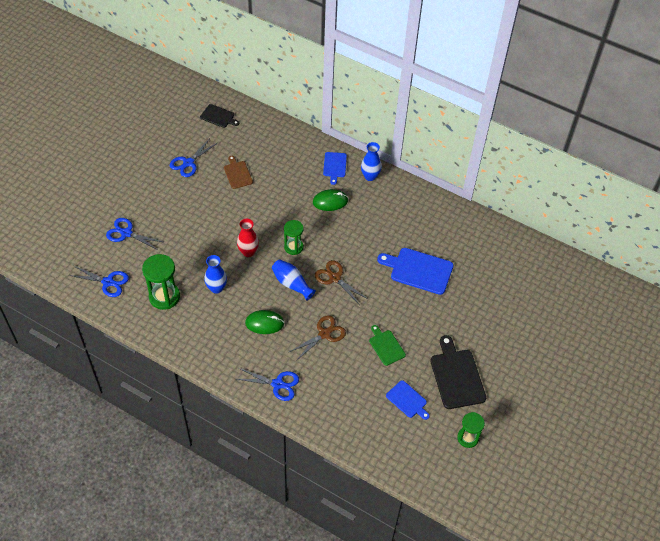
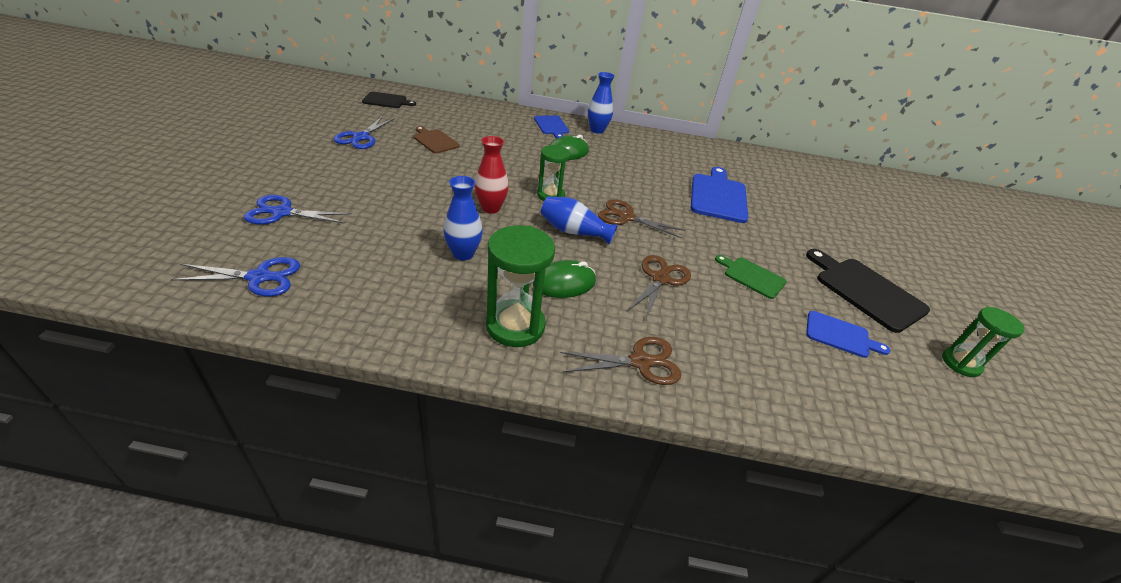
camera: 25 degrees left, 15 degrees down
green hourglass [142,254,180,310] -> green hourglass moved to [486,225,555,347]
blue scissors [237,368,299,401] -> brown scissors [560,337,681,385]
blue cutting board [377,248,454,295] -> blue cutting board turned 105 degrees clockwise [691,167,748,223]

